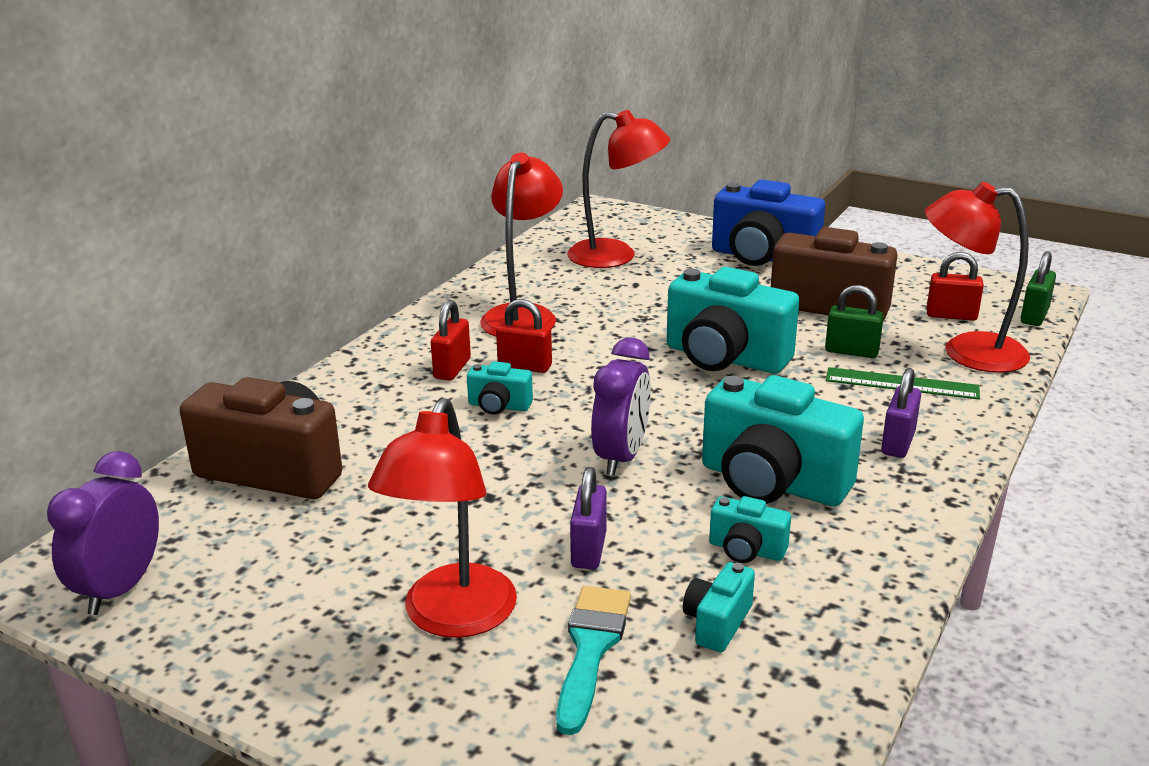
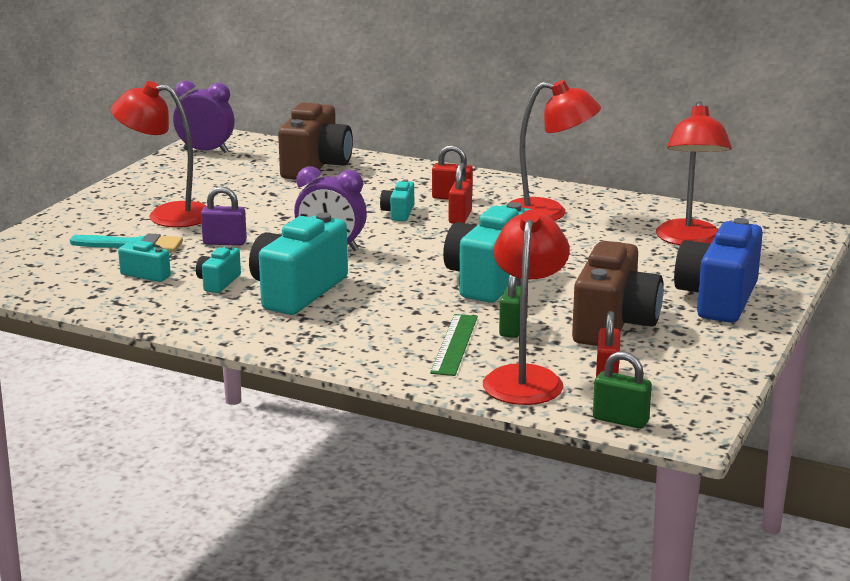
camera: 85 degrees right, 5 degrees down
purple padlock [881,368,921,458] -> none

